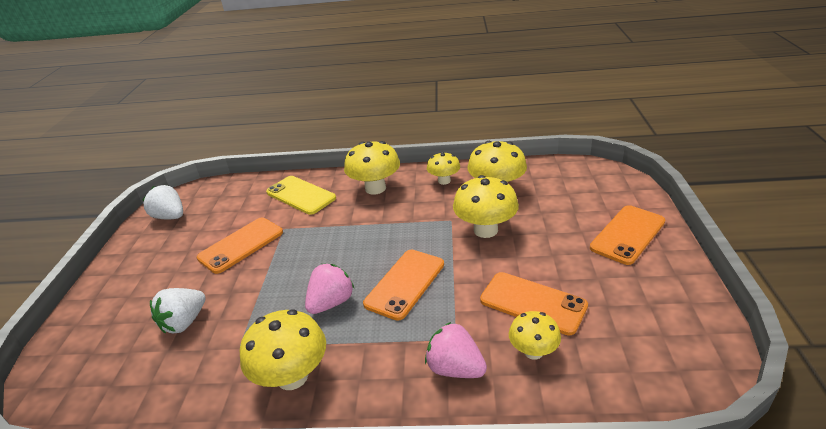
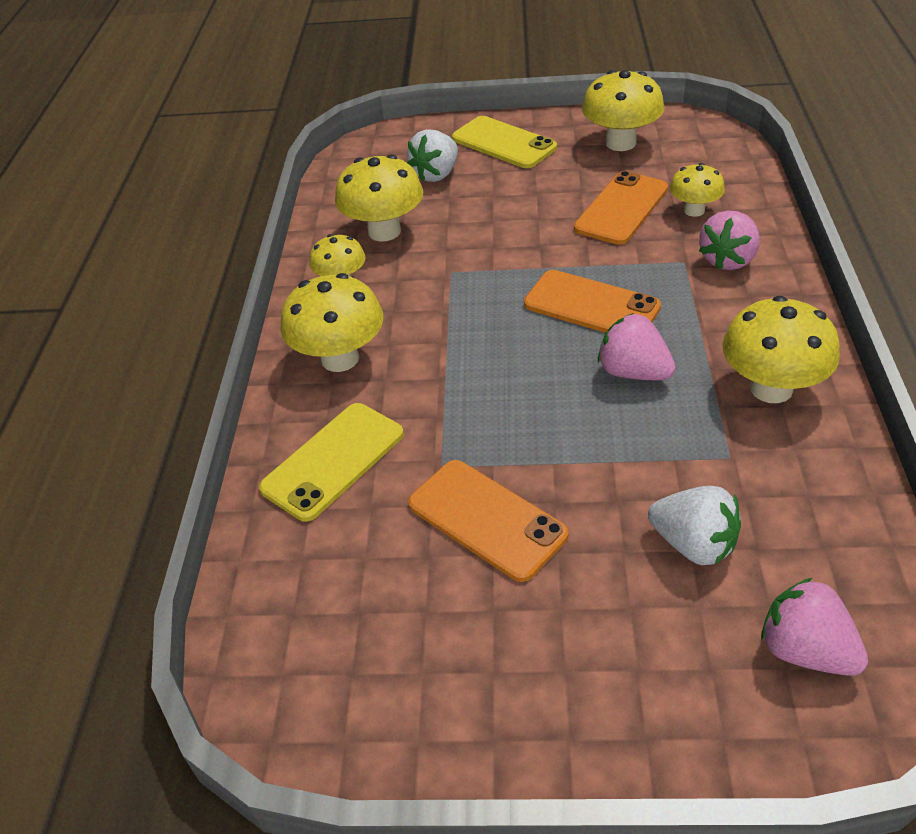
camera: 90 degrees left, 10 degrees up
white strawberry [142,185,183,219] -> white strawberry moved to [407,129,458,182]
yellow mushroom [453,175,519,238] -> yellow mushroom moved to [582,70,664,151]
orange phone [590,205,665,265] -> yellow phone [452,116,557,168]
none -> pink strawberry [761,578,868,676]

